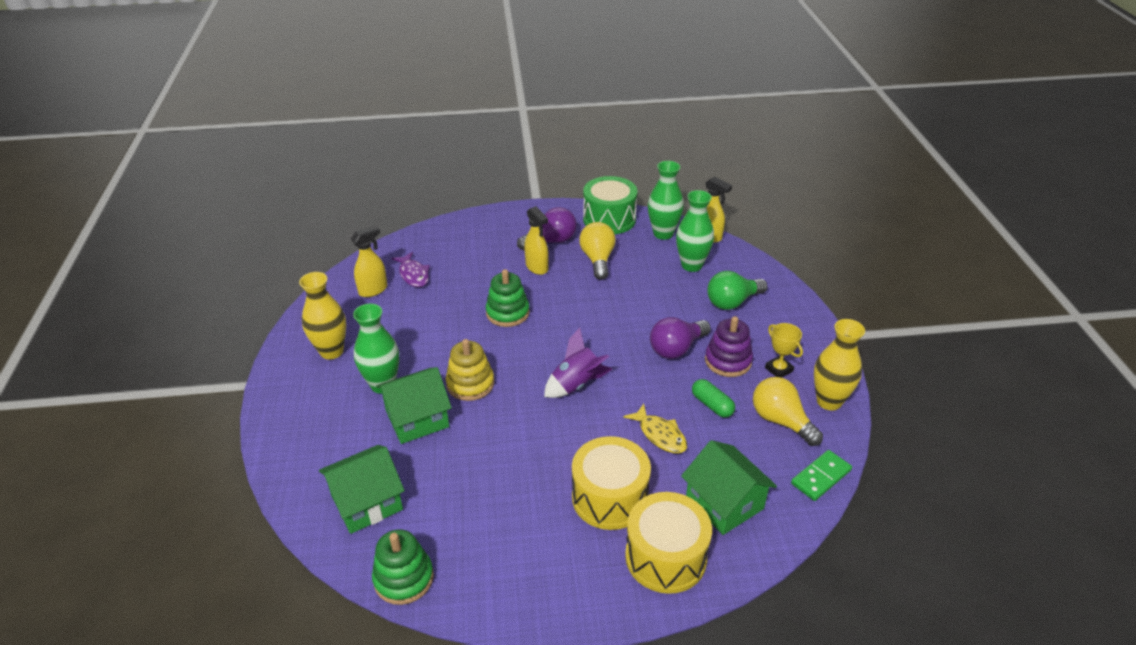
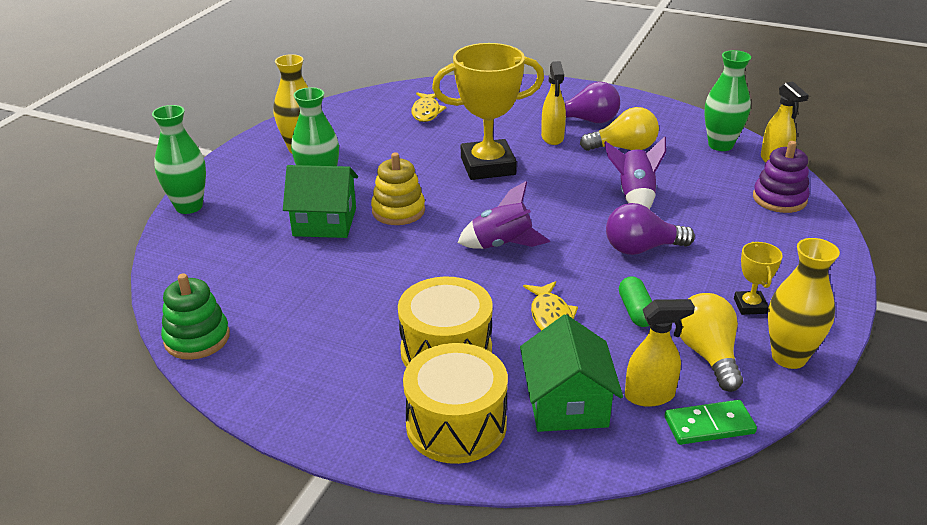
camera: 30 degrees right, 5 degrees down
green house [319,445,405,534] -> none
yellow spray bottle [351,226,388,297] -> yellow spray bottle moved to [625,299,695,407]
purple fish [391,252,430,287] -> yellow fish [411,92,446,122]
green stacking toy [486,269,530,327] -> yellow trophy [432,43,544,180]
yellow light bulb [579,222,616,280] -> yellow light bulb turned 60 degrees clockwise [580,107,659,151]
green drum [583,176,638,234] -> none
green vase [676,190,714,272] -> green vase moved to [152,105,206,214]
purple stacking toy [705,316,753,377] -> purple stacking toy moved to [753,141,810,213]
green light bulb [707,271,767,310] -> none
none -> purple rocket [604,136,666,209]

